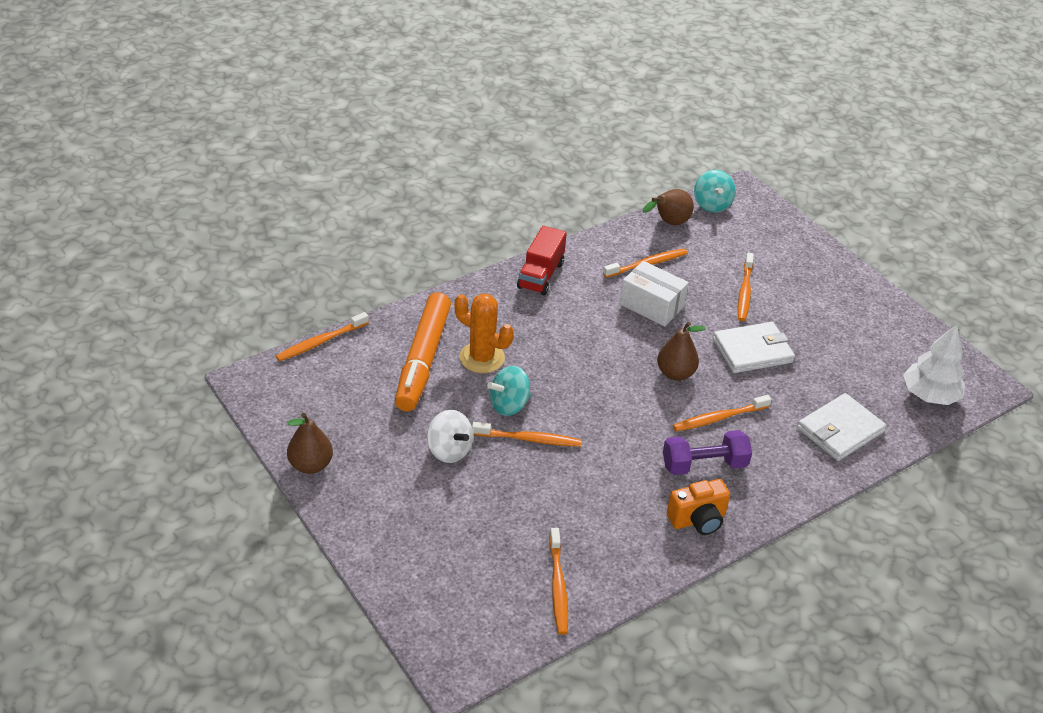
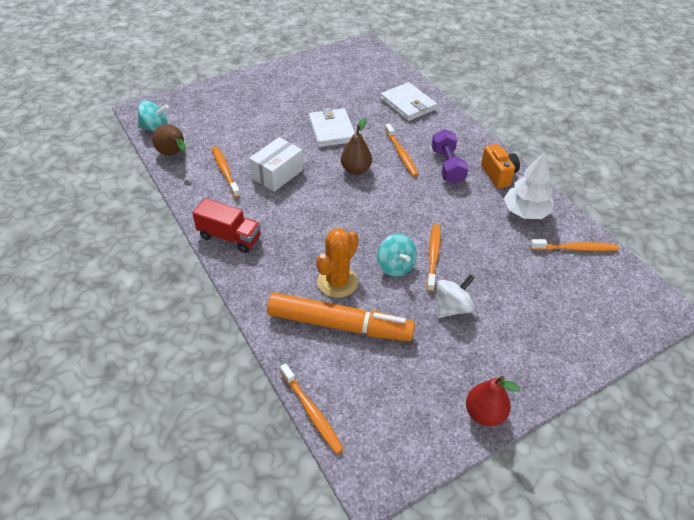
camera: 85 degrees left, 5 degrees up
brown pear [287,413,333,474] -> red pear [466,376,520,426]
orange toothbrush [738,253,754,321] -> none
white tree [903,324,965,405] -> white tree moved to [504,152,553,219]

